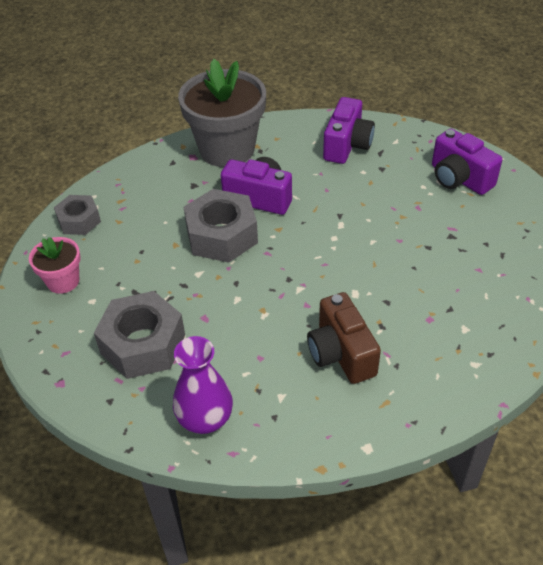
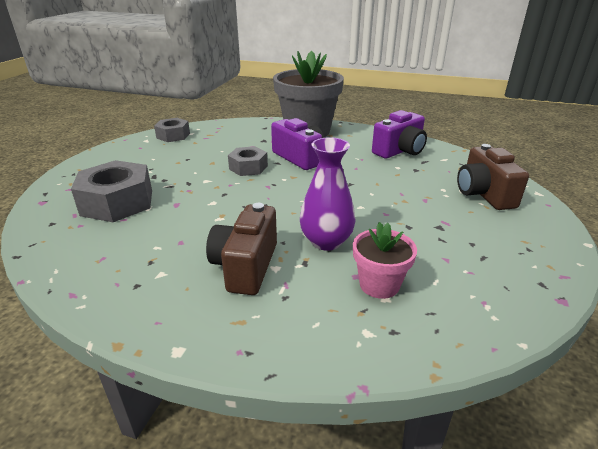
camera: 30 degrees right, 15 degrees down
pink flower pot [29,237,81,294] -> pink flower pot moved to [353,222,417,299]
purple vase [173,336,233,434] -> purple vase moved to [300,137,356,251]
grey nut [184,189,258,263] -> grey nut [228,146,268,176], size x0.60
purple camera [432,129,502,195] -> brown camera [457,144,529,210]

